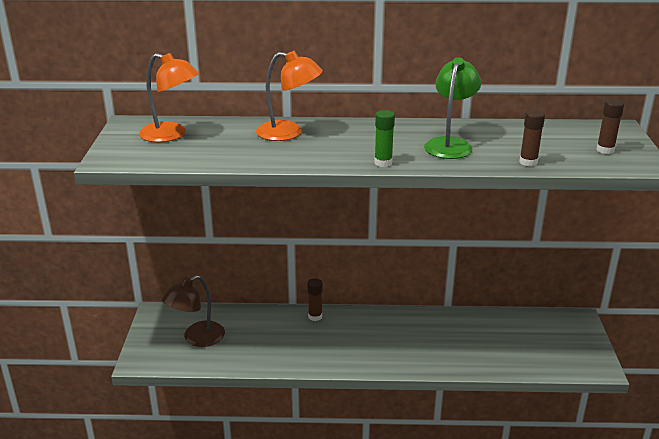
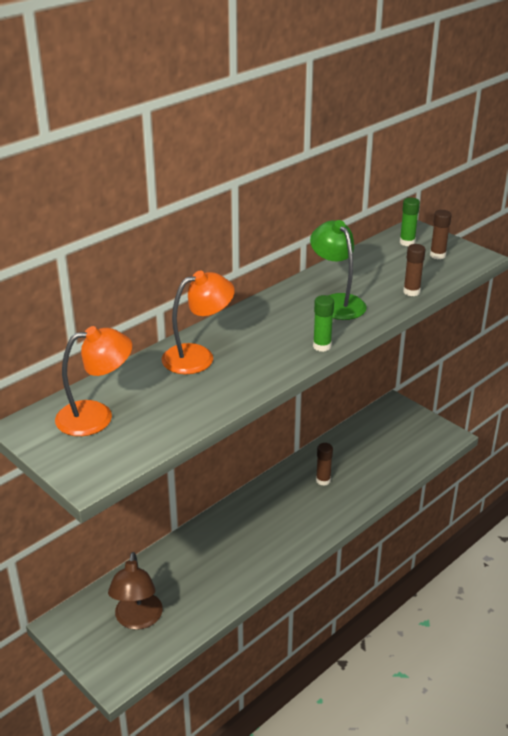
camera: 45 degrees left, 5 degrees up
brown glue stick [307,278,322,321] -> brown glue stick moved to [316,443,333,486]
none -> green glue stick [400,197,420,246]

